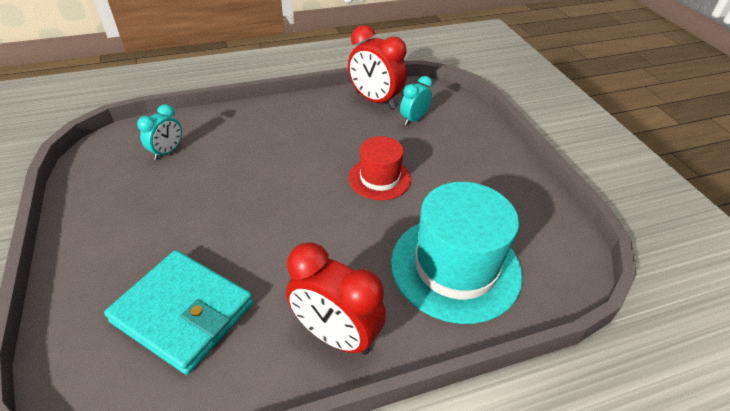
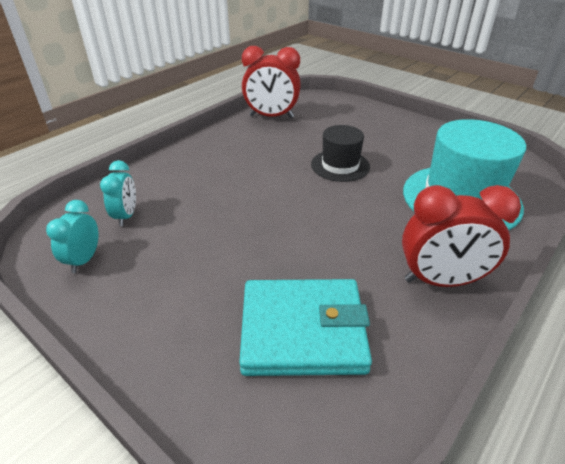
camera: 30 degrees left, 5 degrees down
red hat [349,136,411,200] -> black hat [311,125,370,182]
turquoise clock [400,76,432,125] -> turquoise clock moved to [46,200,98,273]

